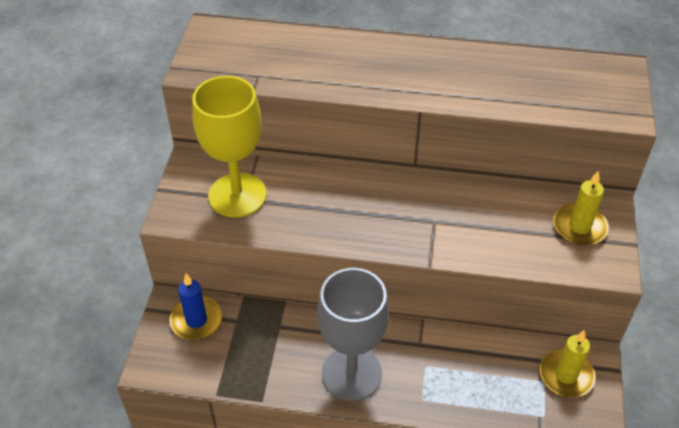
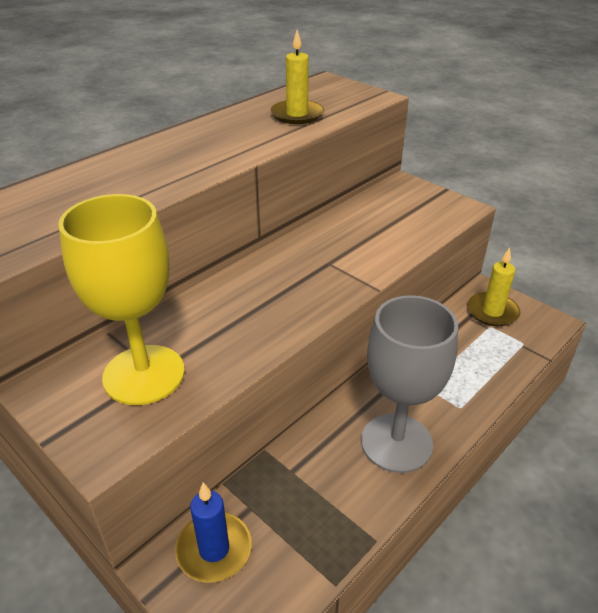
camera: 55 degrees left, 10 degrees down
yellow candle [553,170,609,245] -> yellow candle moved to [270,30,324,124]

